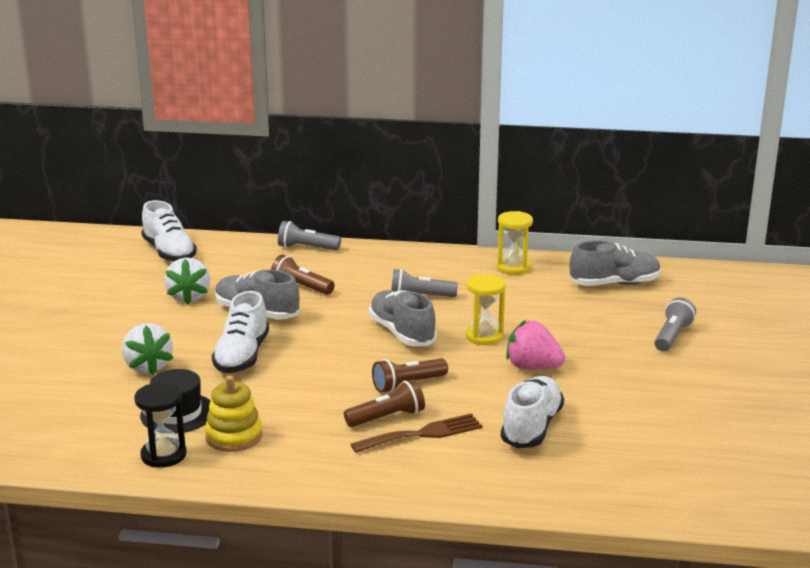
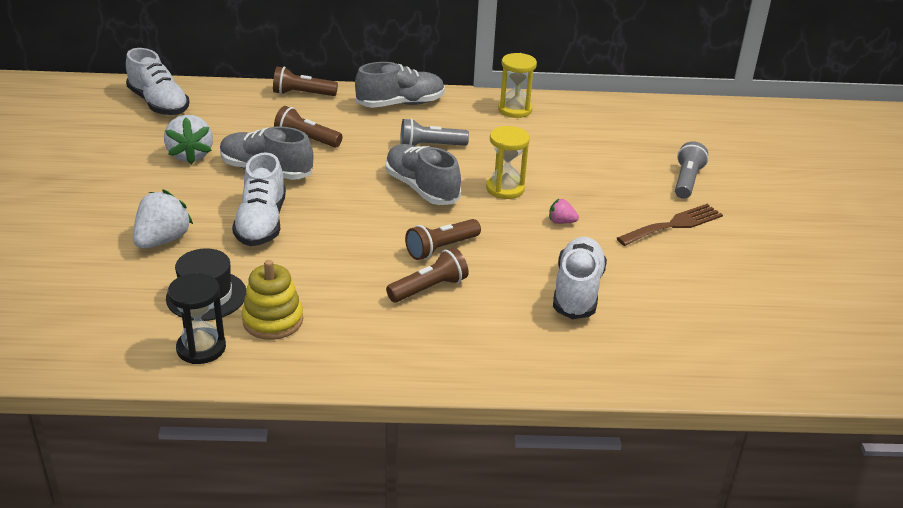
camera: 10 degrees left, 10 degrees up
white strawberry [122,323,174,375] -> white strawberry turned 120 degrees counterclockwise [133,190,193,249]
grey flashlight [278,221,341,250] -> brown flashlight [273,67,338,96]
brown fork [351,413,482,453] -> brown fork moved to [617,204,723,246]
pink strawberry [506,320,565,369] -> pink strawberry [549,199,579,224], size x0.51
grey shoe [570,240,661,286] -> grey shoe moved to [355,62,445,108]

